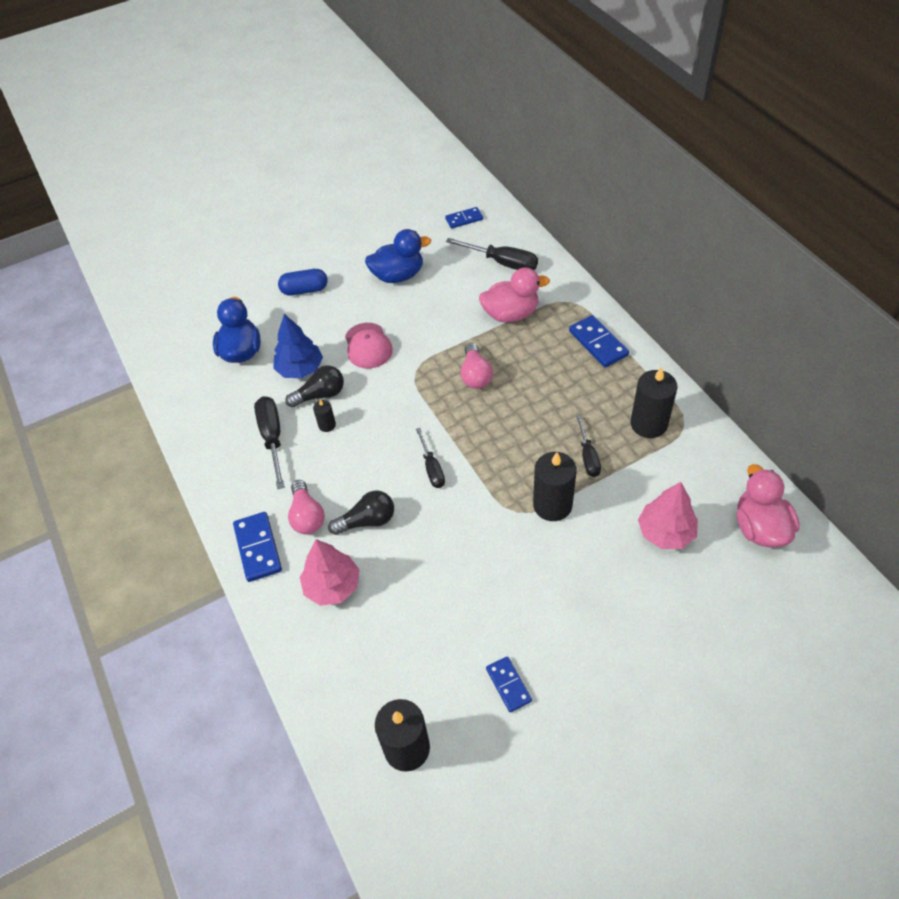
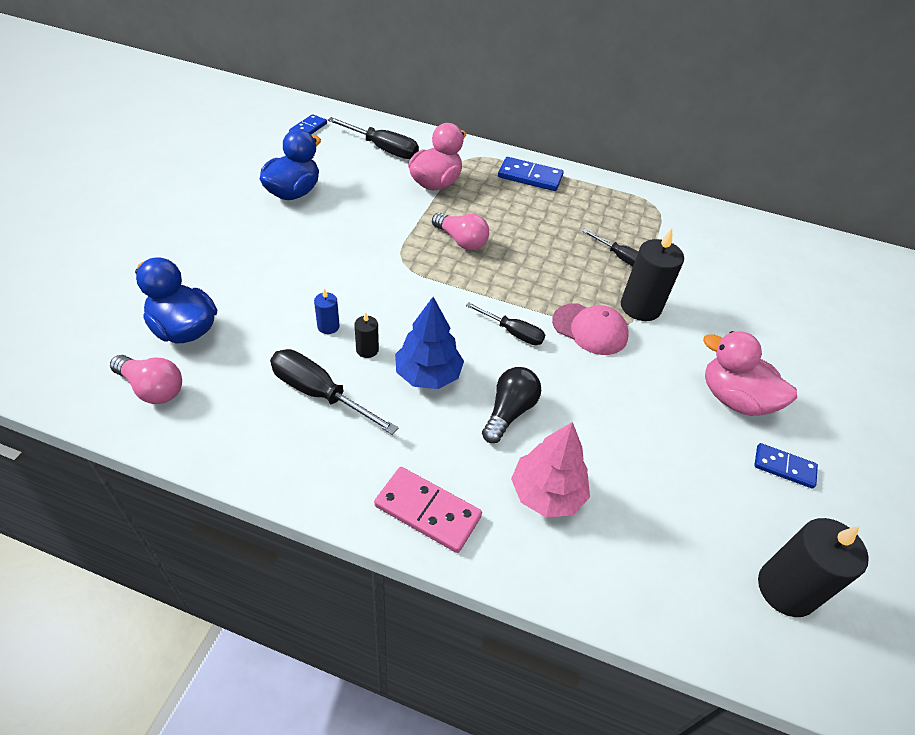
camera: 50 degrees left, 5 degrees down
blue domino [233,512,282,582] -> pink domino [374,467,482,553]
blue tree [273,314,323,378] -> blue tree moved to [395,297,464,389]
blue capsule [278,269,328,295] -> none
black light bulb [285,365,344,408] -> blue candle [314,289,340,334]
pink light bulb [288,480,325,535] -> pink light bulb moved to [110,355,182,404]
pink cap [345,323,393,369] -> pink cap moved to [552,303,629,355]
black screwdriver [446,238,538,270] -> black screwdriver turned 45 degrees clockwise [328,117,419,159]
black candle [630,367,678,438] -> none
pink tree [638,482,698,549] -> none
pink duck [737,464,799,547] -> pink duck moved to [703,331,797,416]

